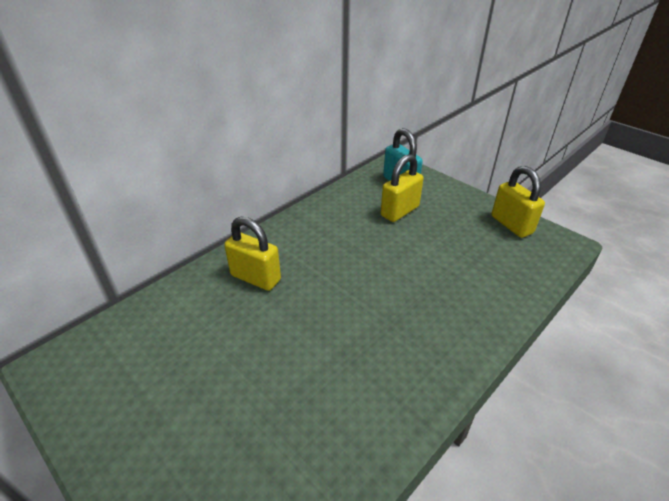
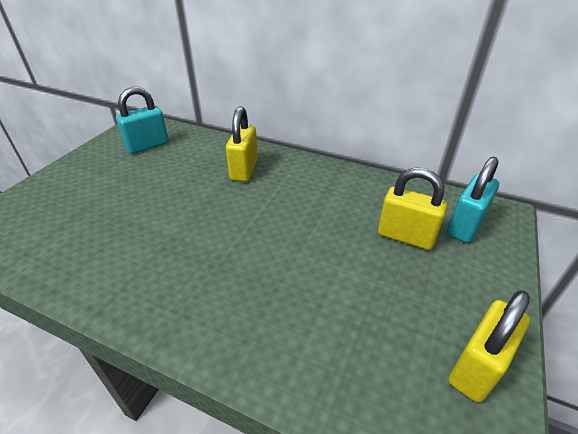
camera: 70 degrees right, 0 degrees up
none -> turquoise padlock [116,87,169,154]

